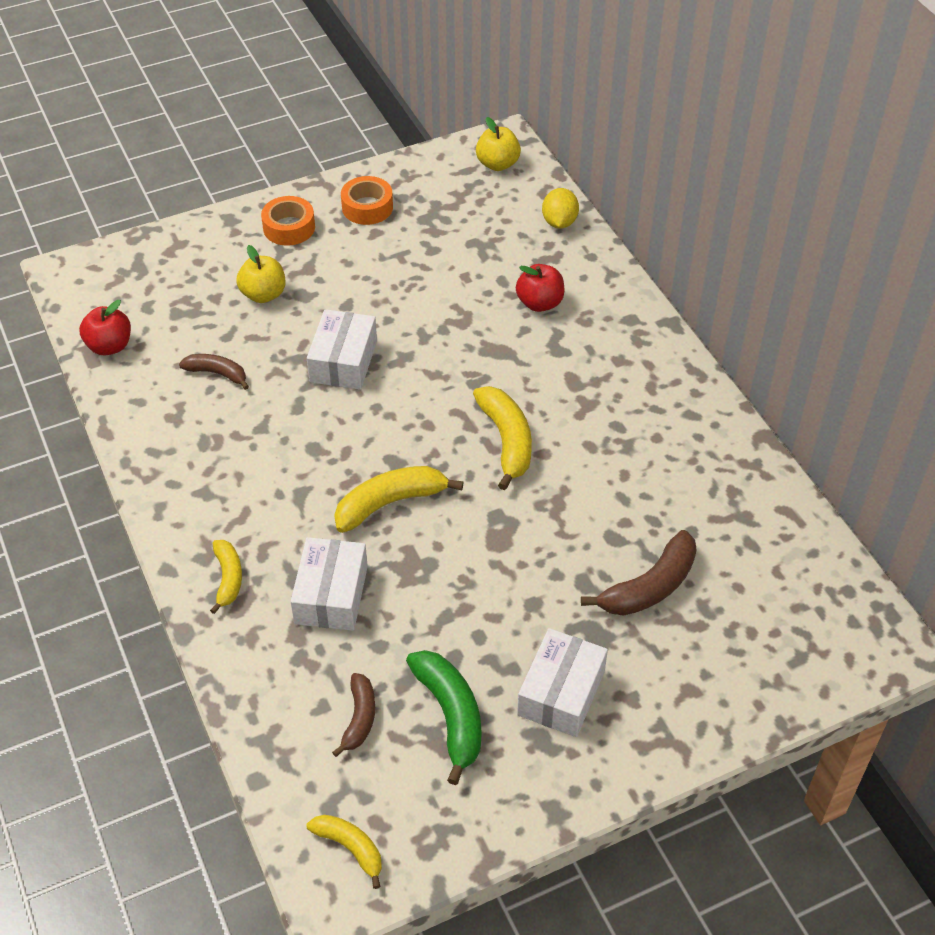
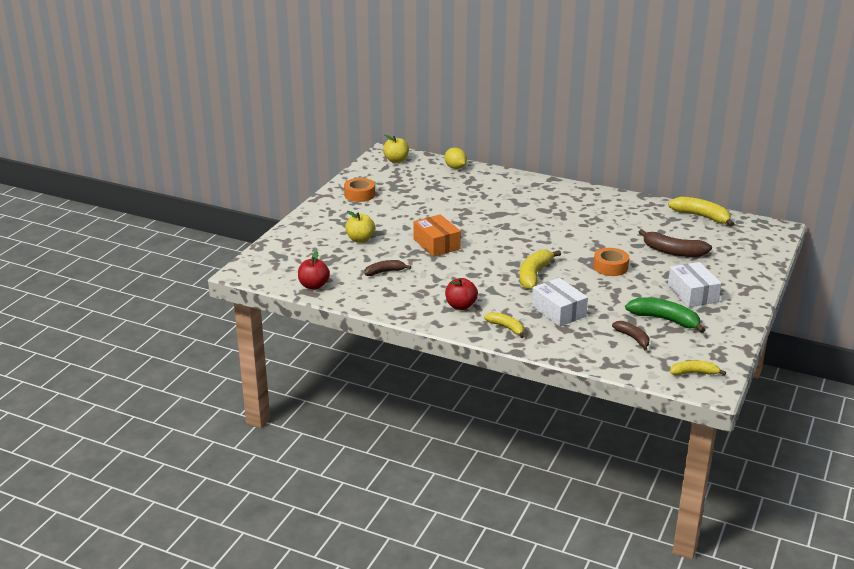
camera: 40 degrees left, 20 degrees down
orange tape [261,196,315,246] -> orange tape moved to [593,248,629,276]
white box [307,309,377,390] -> orange box [413,214,461,257]
yellow banana [473,386,532,490] -> yellow banana moved to [668,197,734,227]
red apple [516,264,565,312] -> red apple moved to [445,278,478,310]
brown banana [581,530,697,616] -> brown banana turned 105 degrees clockwise [639,229,712,257]

